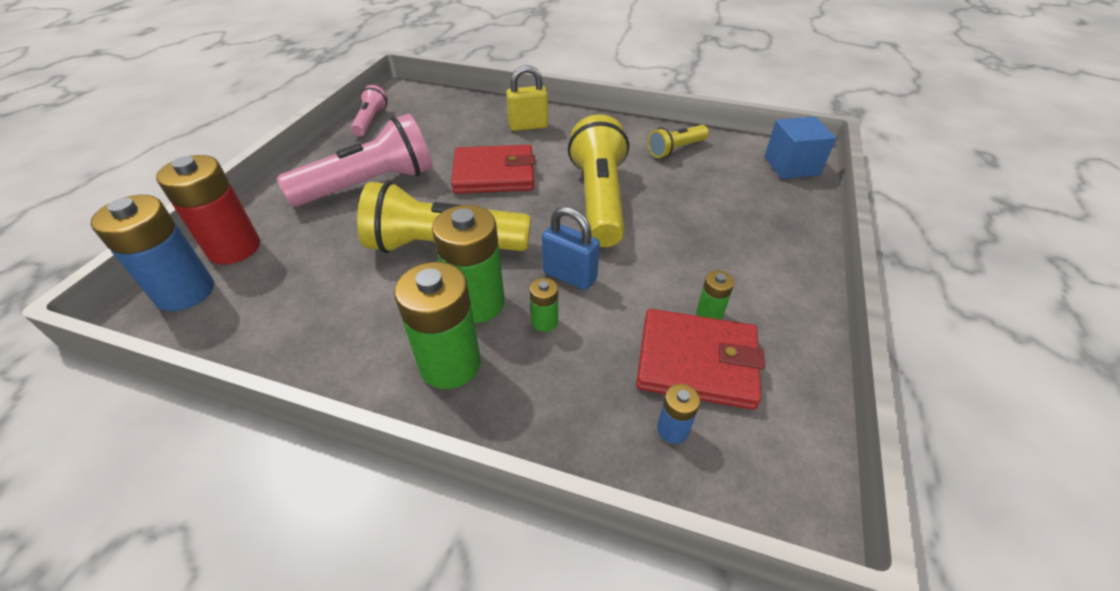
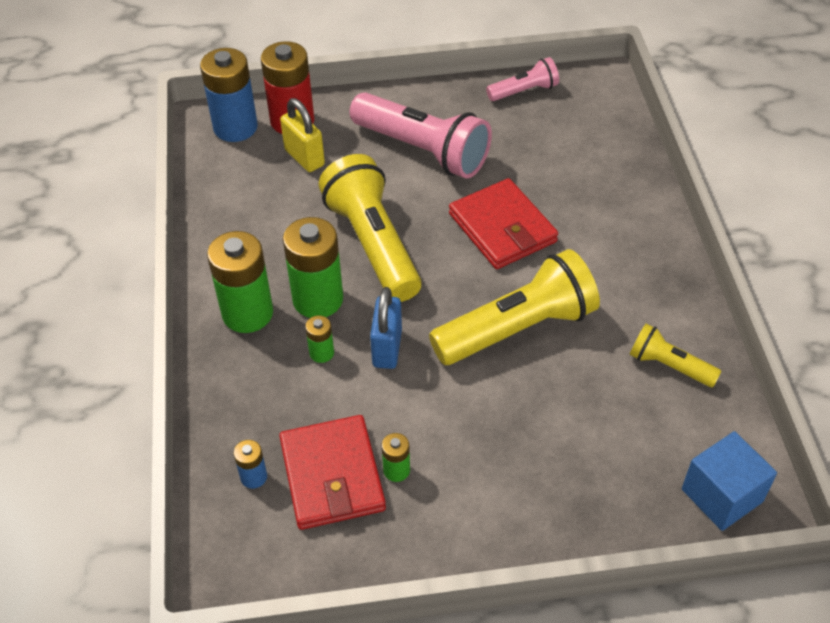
camera: 65 degrees right, 5 degrees up
yellow padlock [506,65,548,131] -> yellow padlock moved to [280,98,325,172]

